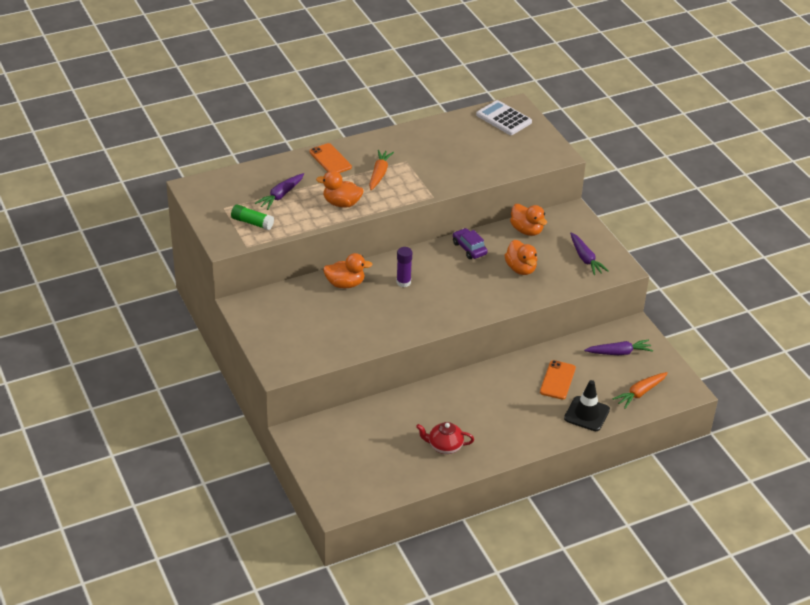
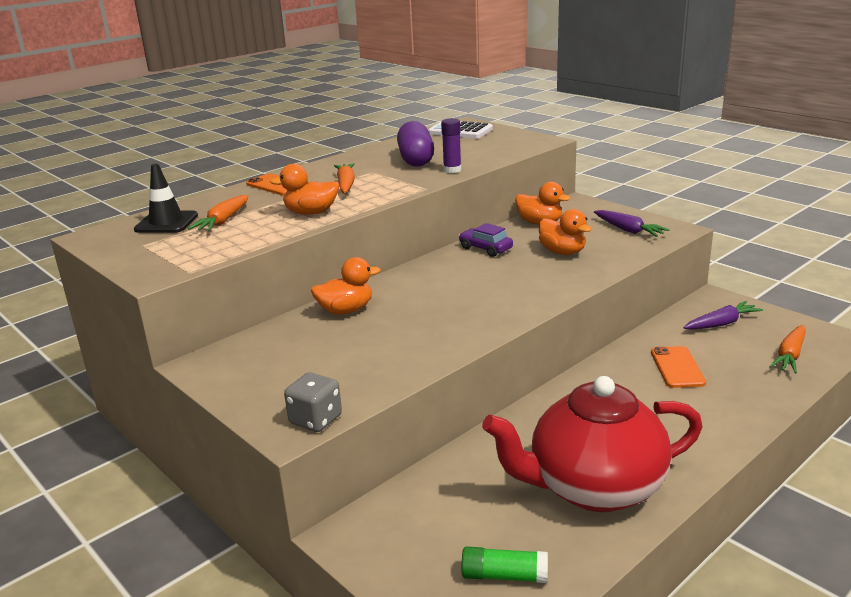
camera: 15 degrees left, 15 degrees down
green glue stick [231,204,274,230] -> green glue stick moved to [462,546,548,583]
purple carrot [255,173,304,210] -> orange carrot [188,195,248,231]
purple glue stick [396,247,412,287] -> purple glue stick moved to [441,118,461,173]
red teapot [416,422,474,454] -> red teapot [482,376,703,512], size x2.28
black traffic cone [564,380,610,431] -> black traffic cone moved to [134,164,198,233]
none -> grey dice [284,372,342,432]
none -> purple capsule [397,121,434,167]

